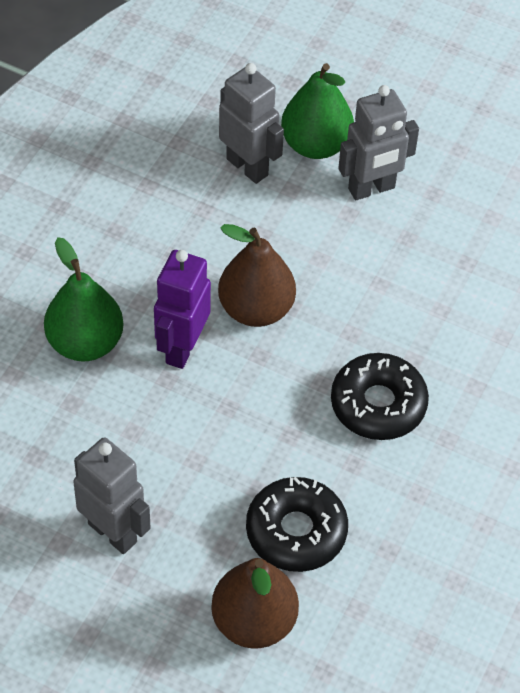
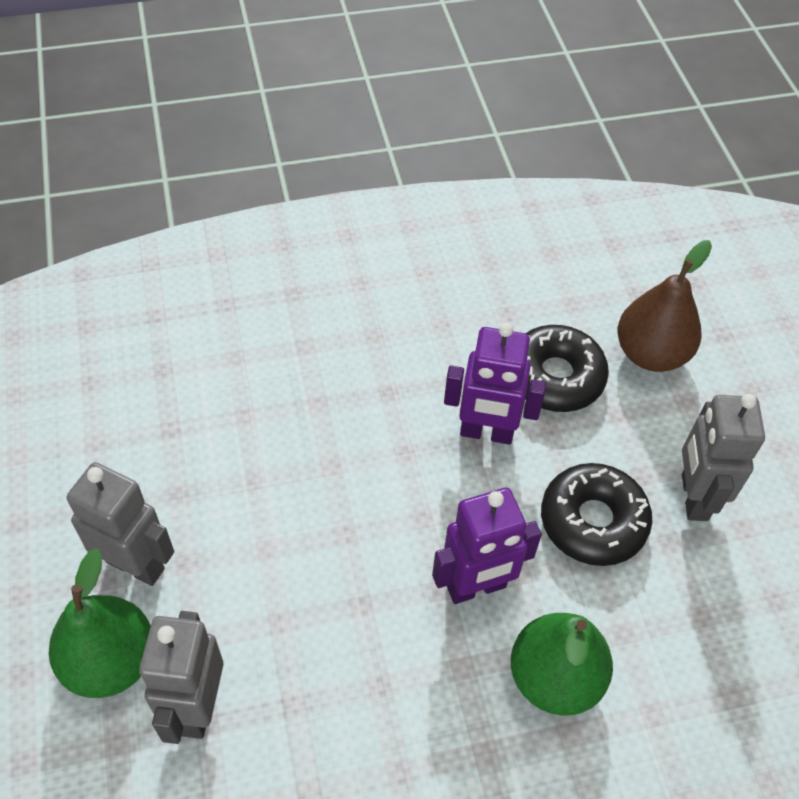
camera: 130 degrees left, 0 degrees up
brown pear [218,224,296,327] -> none
black donut [331,353,429,440] -> black donut moved to [541,463,652,566]
none -> purple robot [444,323,546,445]

